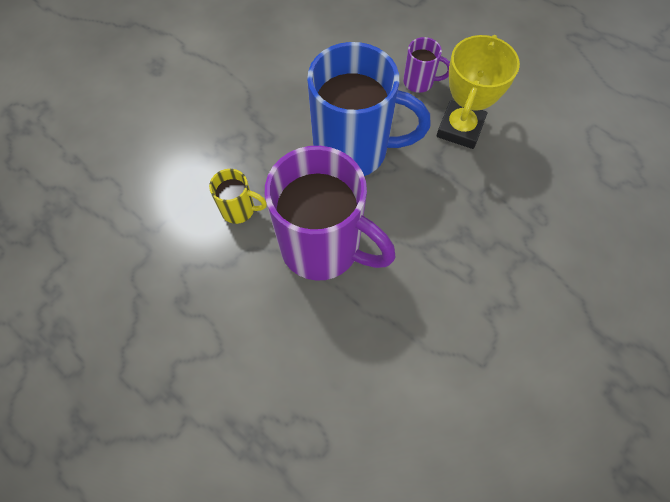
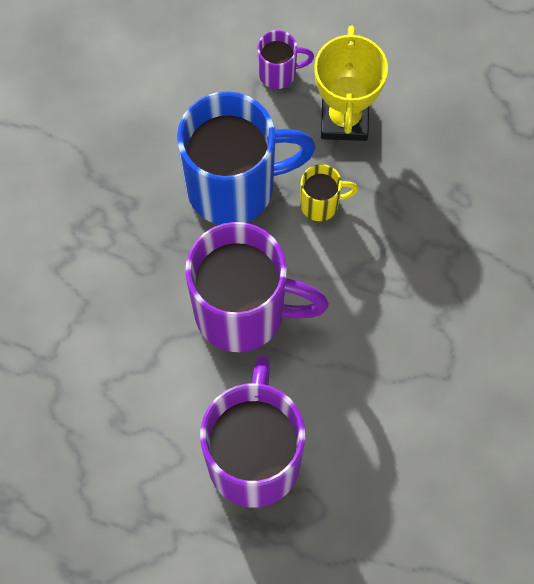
camera: 20 degrees left, 5 degrees up
yellow mug [209,169,267,224] -> yellow mug moved to [300,164,359,221]
none -> purple mug [200,355,305,507]

